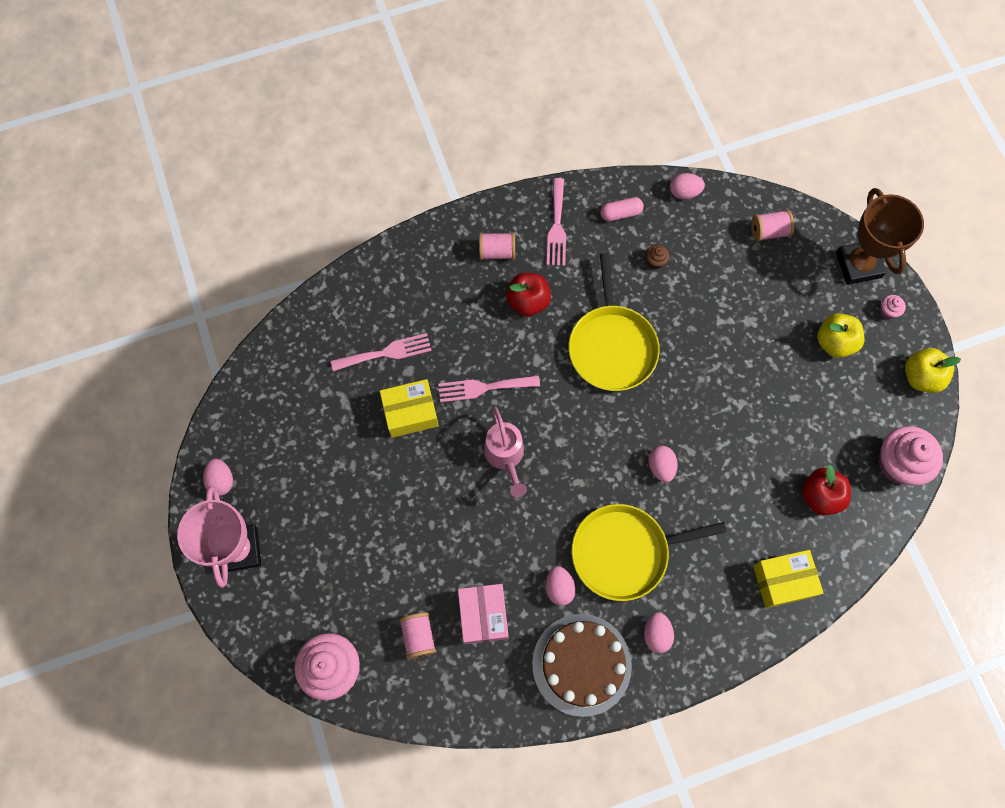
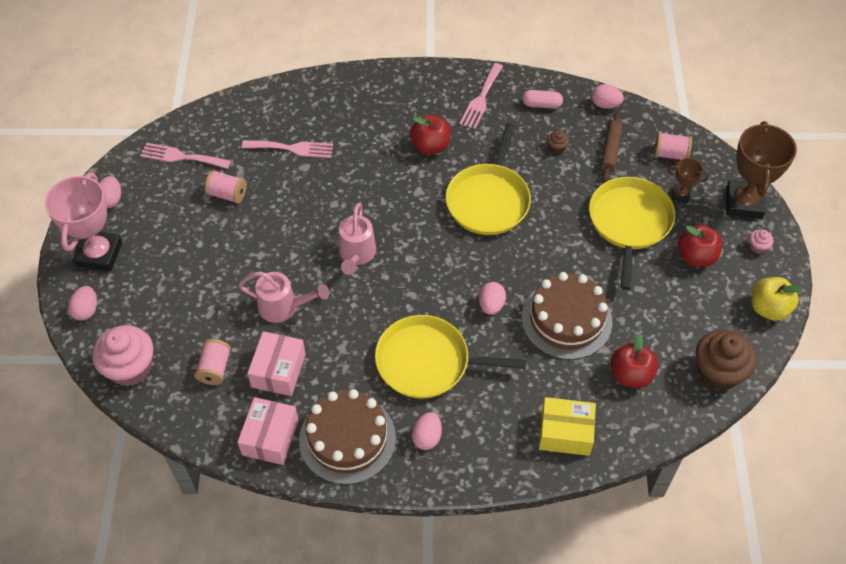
camera: 20 degrees right, 15 degrees down
yellow box [380,379,439,438] -> none
pink fork [438,375,540,402] -> pink fork moved to [140,143,231,169]
pink spool [479,233,515,260] -> pink spool moved to [205,170,247,204]
pink egg [546,566,576,606] -> pink egg moved to [68,286,97,321]
yellow apple [817,313,864,358] -> red apple [678,224,722,267]
pink cupcake [878,426,943,486] -> brown cupcake [695,329,757,391]
none -> pink box [237,397,299,465]
none -> pink watering can [238,272,329,323]
none -> brown cake [522,272,612,360]
none -> yellow pan [589,177,675,290]
none -> brown rolling pin [601,112,622,182]
none -> brown trophy [667,158,709,203]

